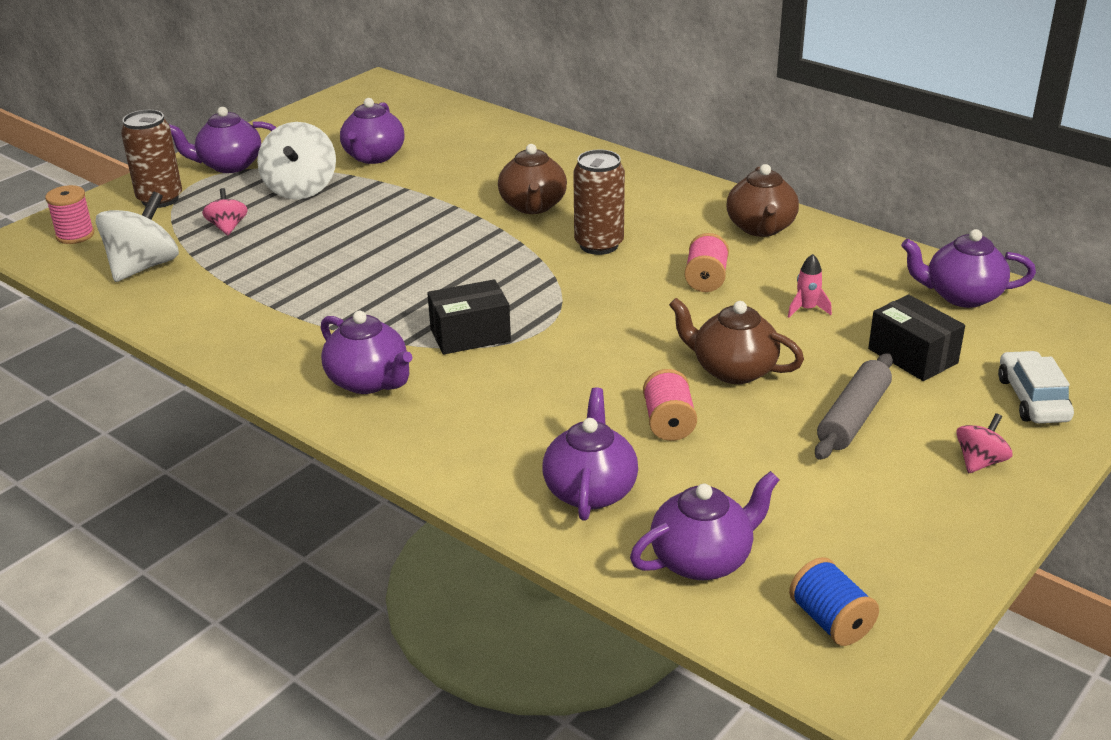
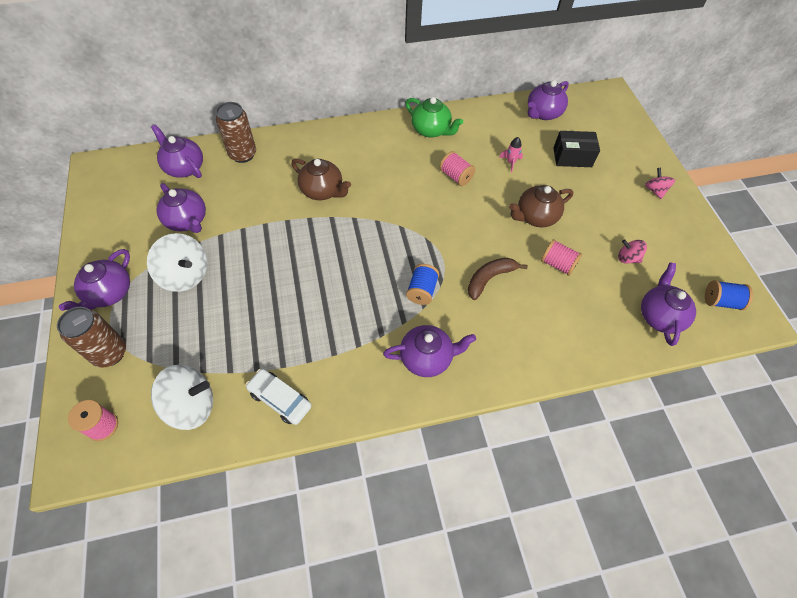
camera: 55 degrees left, 25 degrees up
white spinning top [96,192,179,282] -> white spinning top turned 105 degrees clockwise [151,365,213,430]
pink spinning top [202,188,248,236] -> pink spinning top moved to [618,239,647,263]
black box [427,279,511,355] -> blue spool [406,264,439,305]
purple teapot [542,387,638,521] -> purple teapot moved to [151,125,203,178]
brown can [573,150,625,255] -> brown can moved to [216,102,256,163]
brown teapot [727,164,799,237] -> green teapot [405,97,463,138]
grey rolling pin [815,353,893,460] -> none
white car [998,351,1074,423] -> white car moved to [246,369,311,425]
none -> brown banana [468,258,528,300]

